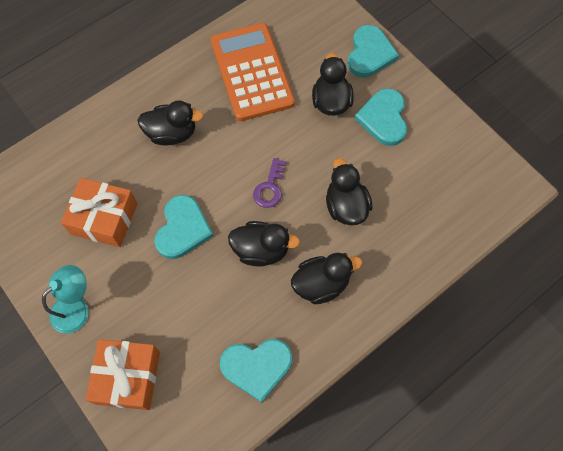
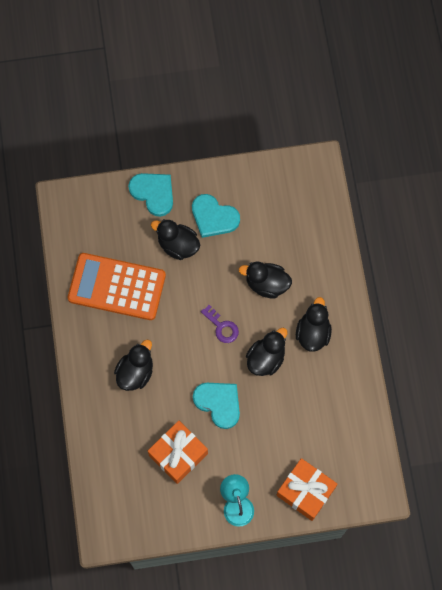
camera: 60 degrees left, 5 degrees up
turquoise heart [220,339,292,403] -> none

